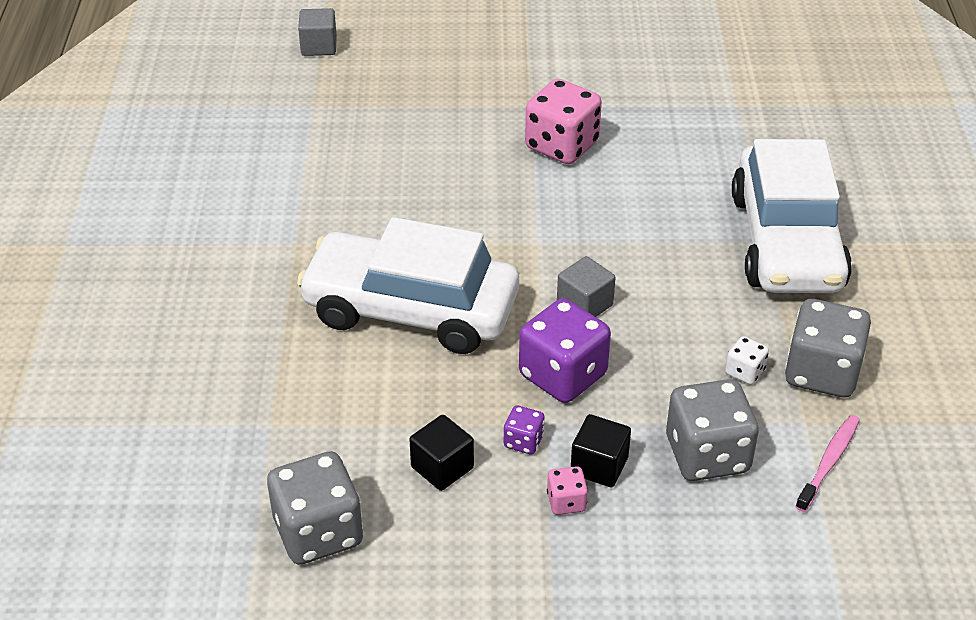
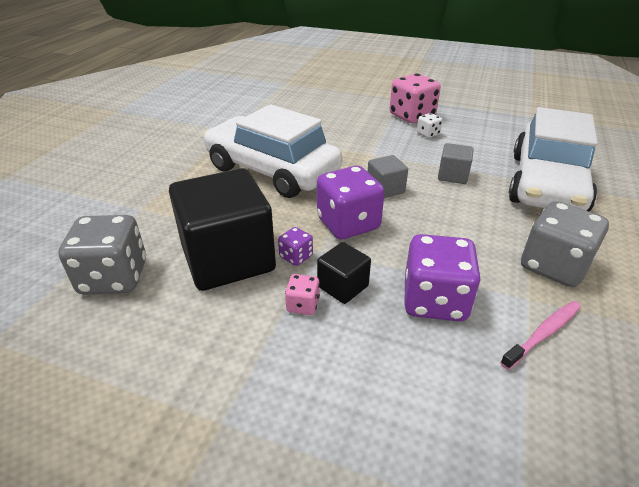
camera: 20 degrees right, 5 degrees down
grey cube [298,8,337,56] -> grey cube moved to [438,143,474,184]
black cube [409,415,474,491] -> black cube [169,168,276,291], size x2.18
grey dice [666,379,759,481] -> purple dice [404,234,481,321]
white dice [725,336,769,385] -> white dice moved to [417,113,442,138]

